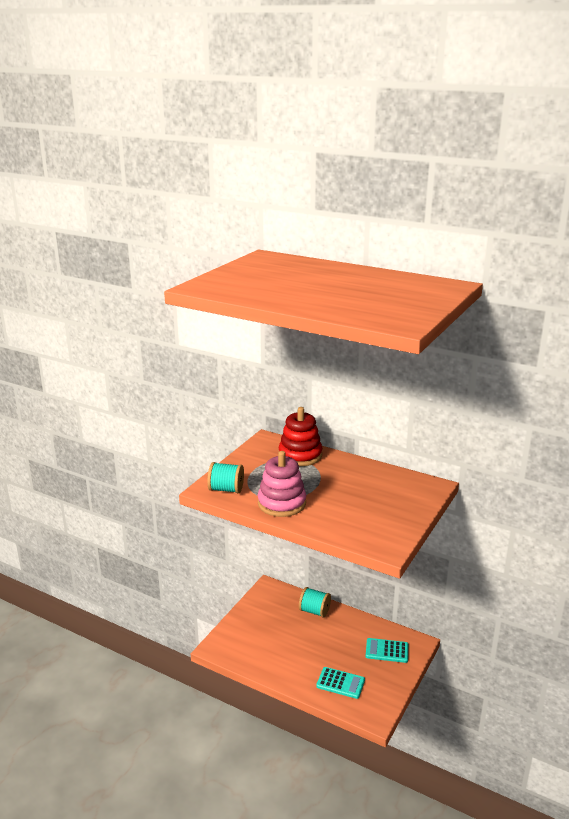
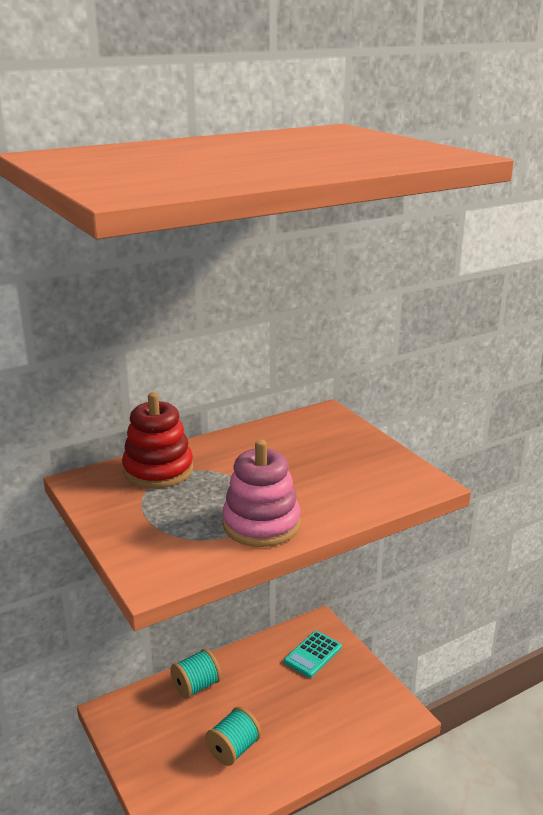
camera: 60 degrees left, 0 degrees up
turquoise spool [207,462,244,493] -> turquoise spool moved to [205,707,261,766]
turquoise calculator [316,667,365,699] -> none

